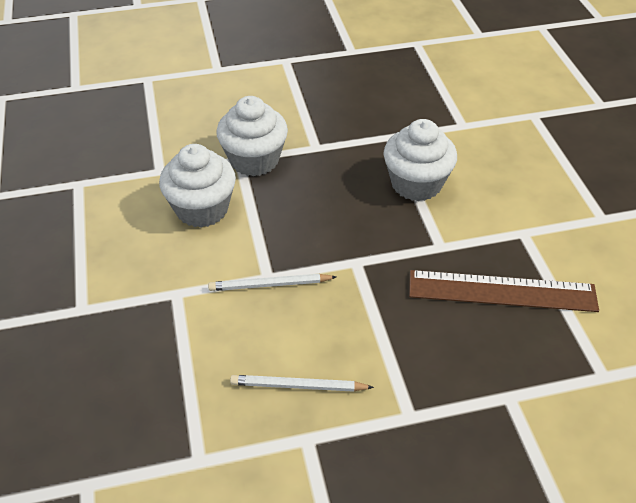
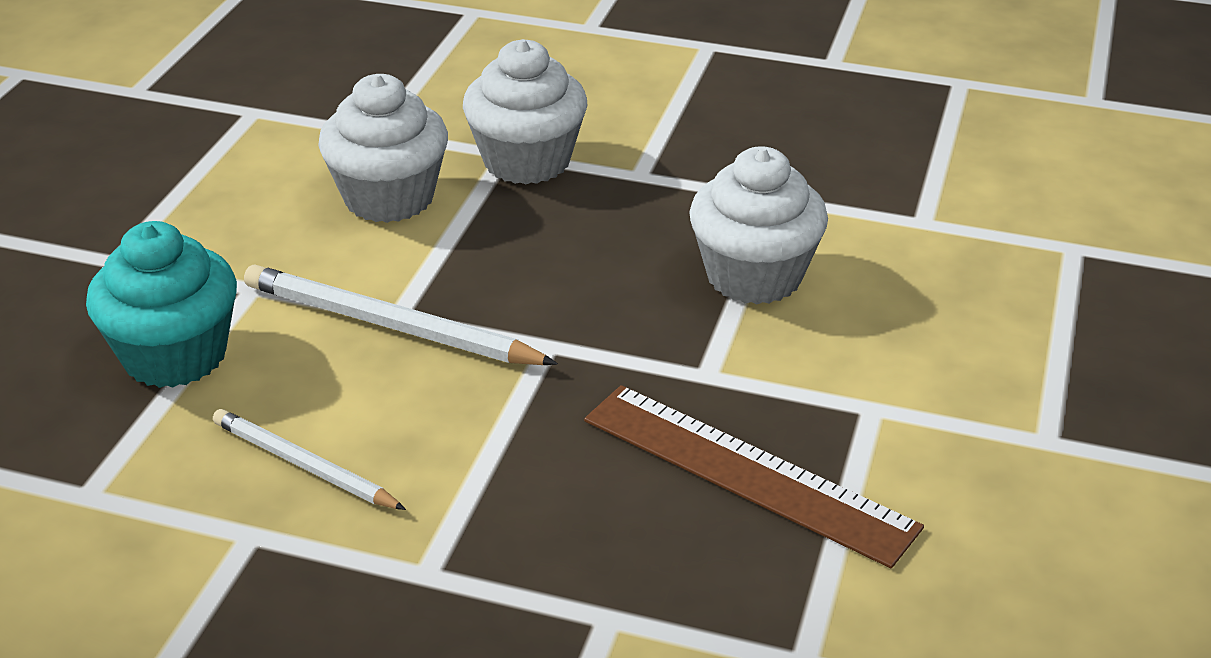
camera: 30 degrees right, 10 degrees down
white pencil [208,274,336,291] -> white pencil [244,264,558,365], size x1.57
none -> turquoise cupcake [86,221,237,388]

